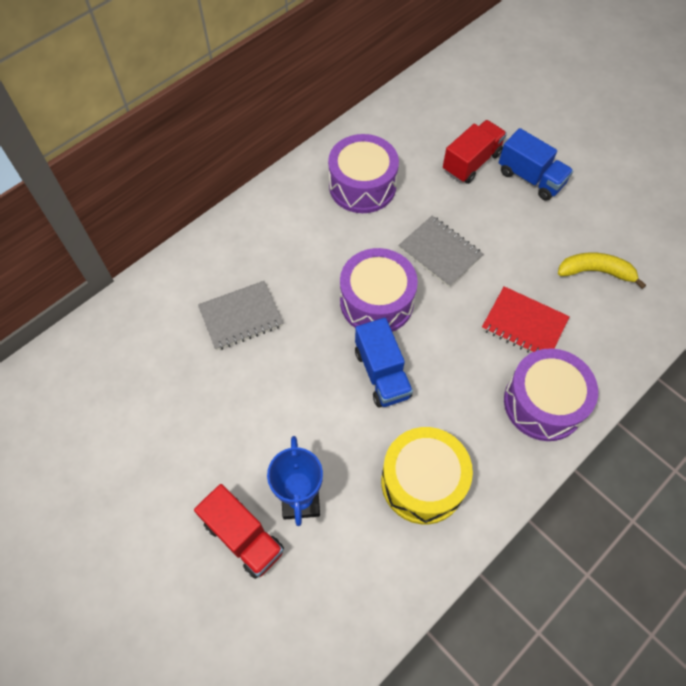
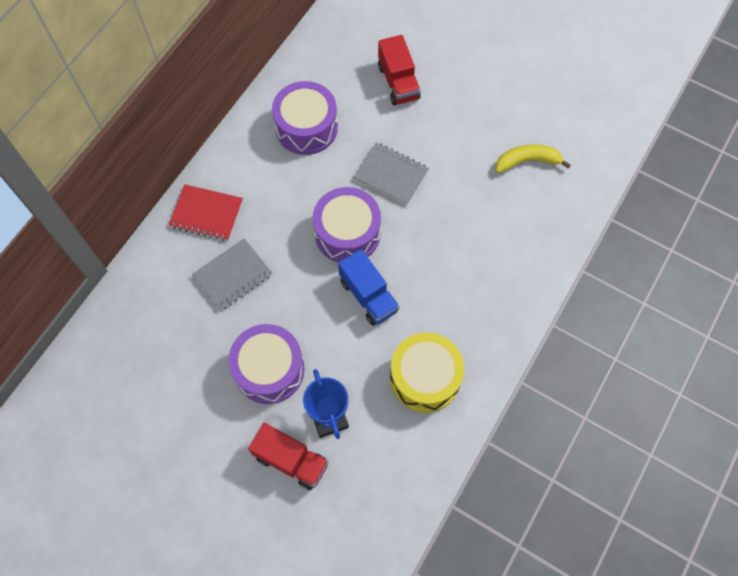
camera: 15 degrees left, 5 degrees up
red truck [443,120,507,184] -> red truck turned 135 degrees clockwise [378,35,421,106]
red notebook [482,286,570,353] -> red notebook moved to [169,184,243,241]
blue truck [499,128,573,201] -> none
purple drum [504,348,598,441] -> purple drum moved to [228,324,305,404]

